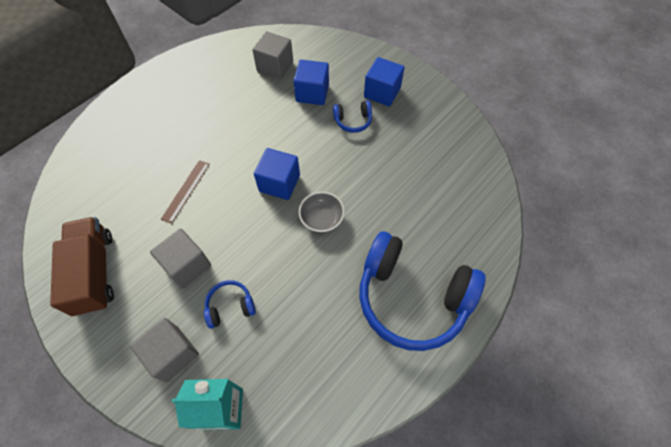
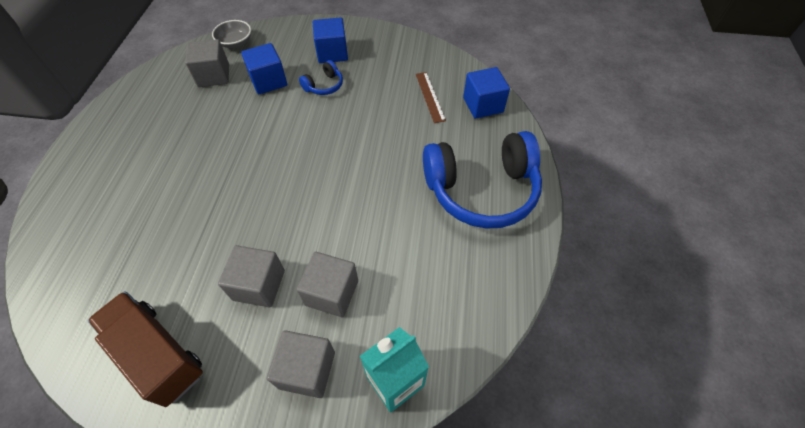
camera: 35 degrees left, 5 degrees down
brown ruler [161,160,210,224] -> brown ruler moved to [416,72,446,123]
blue headphones [204,280,256,329] -> grey cube [297,252,358,317]
blue cube [254,148,300,200] -> blue cube moved to [463,67,510,119]
grey bowl [299,192,345,232] -> grey bowl moved to [212,20,251,48]

